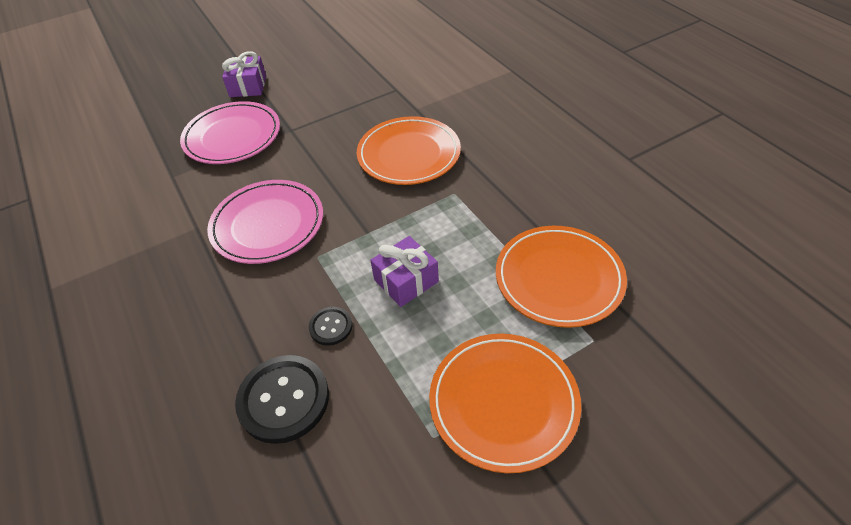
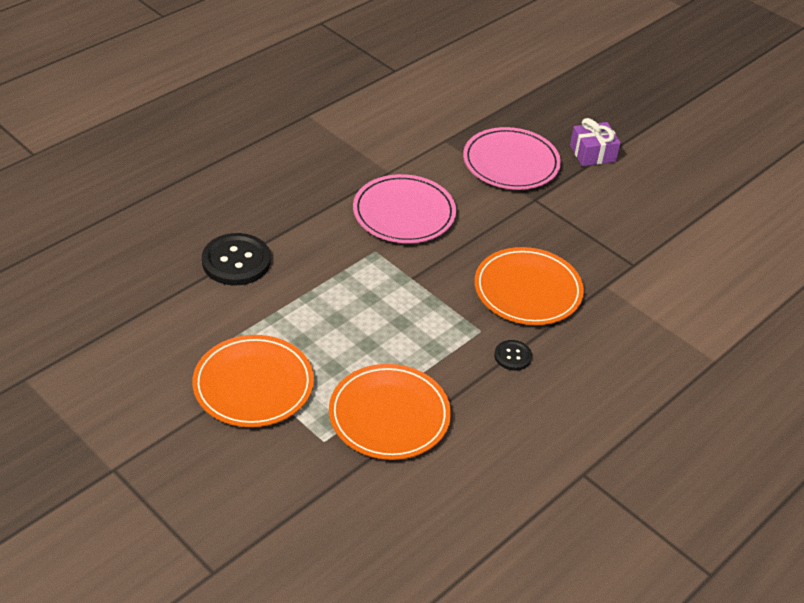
camera: 70 degrees right, 5 degrees down
black button [309,307,352,346] -> black button moved to [494,340,532,371]
purple gift [370,236,439,307] -> none

